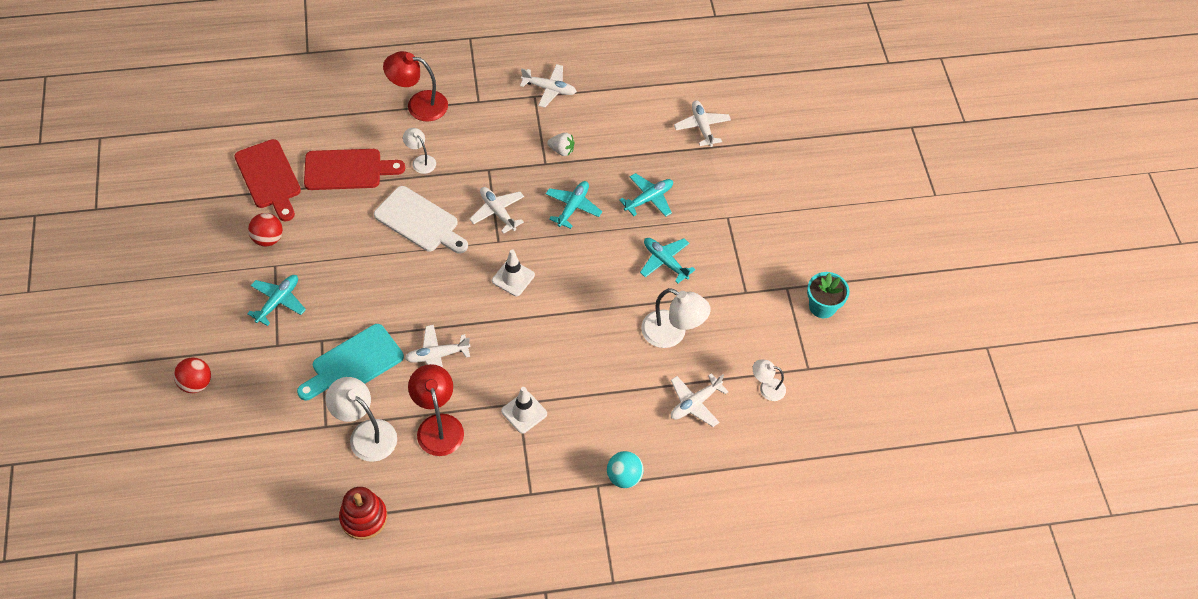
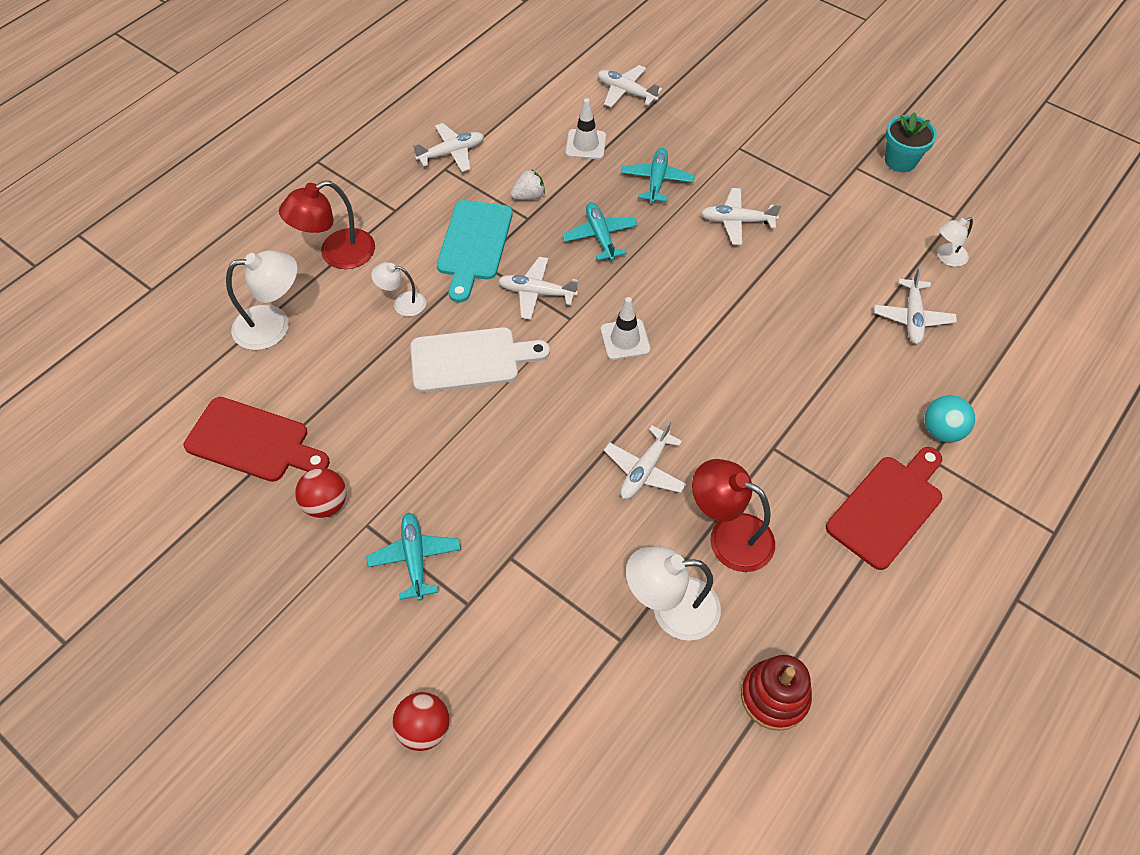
camera: 40 degrees left, 0 degrees up
turquoise cutting board [297,324,404,400] -> turquoise cutting board moved to [437,200,513,302]
red cutting board [304,149,405,190] -> red cutting board moved to [826,447,942,570]
white traffic cone [501,387,547,434] -> white traffic cone moved to [565,98,606,160]
turquoise plane [640,238,696,284] -> white plane [701,188,782,245]
white lamp [641,288,711,348] -> white lamp moved to [226,250,297,350]

